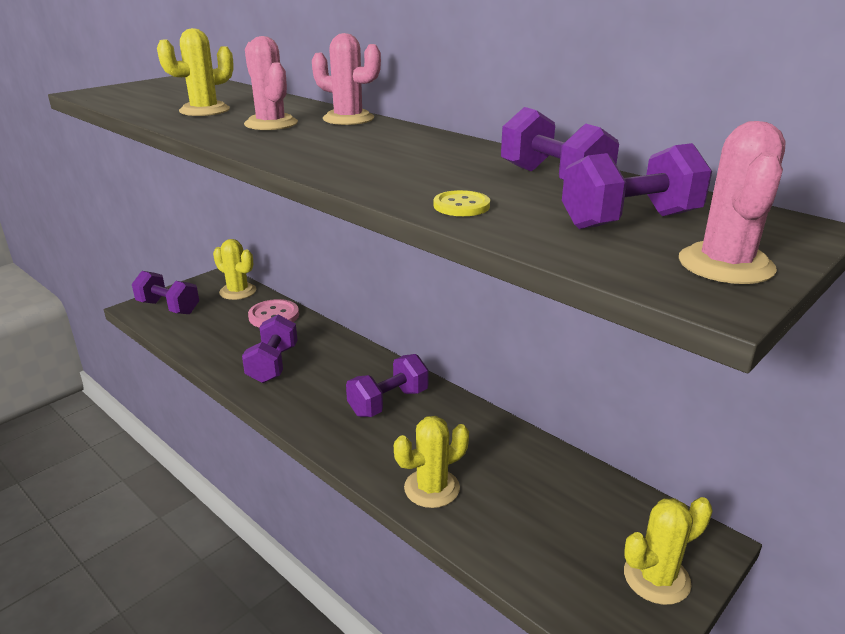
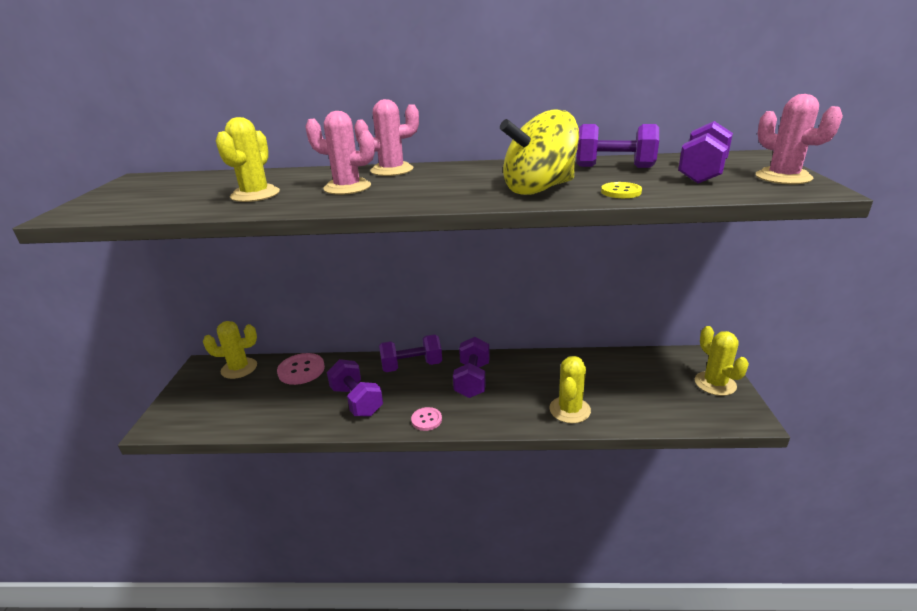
camera: 40 degrees left, 0 degrees up
purple dumbbell [132,271,199,314] -> purple dumbbell moved to [379,334,442,372]
yellow cactus [624,497,713,605] -> yellow cactus turned 45 degrees counterclockwise [695,326,749,396]
none -> pink button [411,407,442,431]
none -> yellow spinning top [500,109,579,195]

